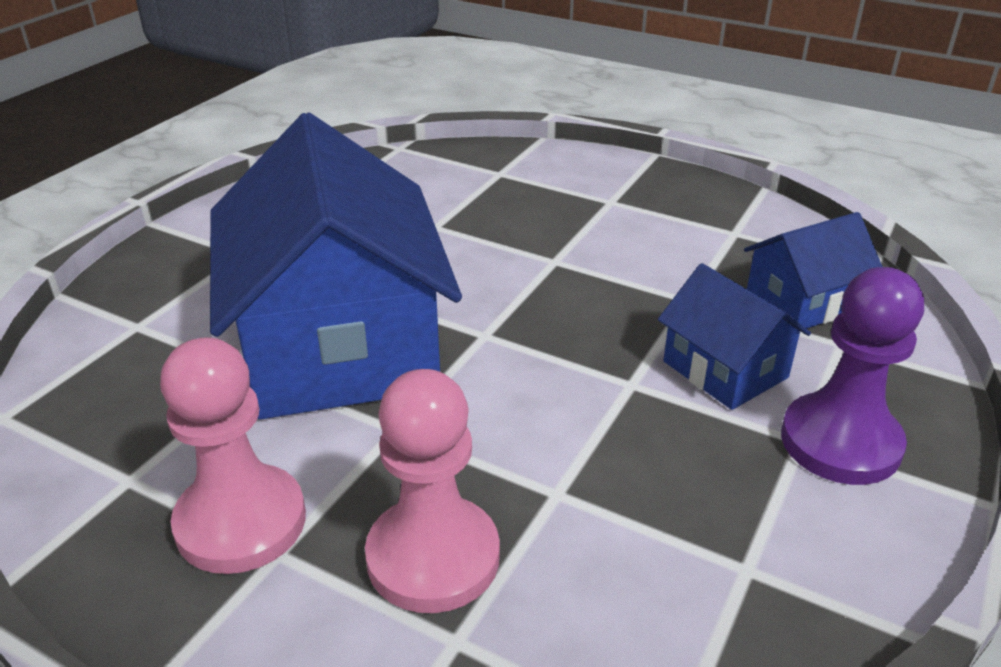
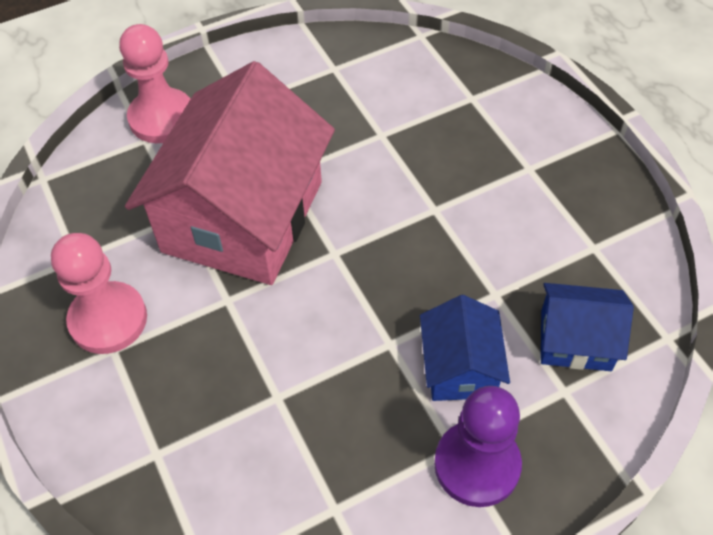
camera: 35 degrees right, 20 degrees up
blue house [210,113,462,420] -> pink house [125,61,335,285]
pink pawn [365,369,500,613] -> pink pawn moved to [119,24,190,143]

